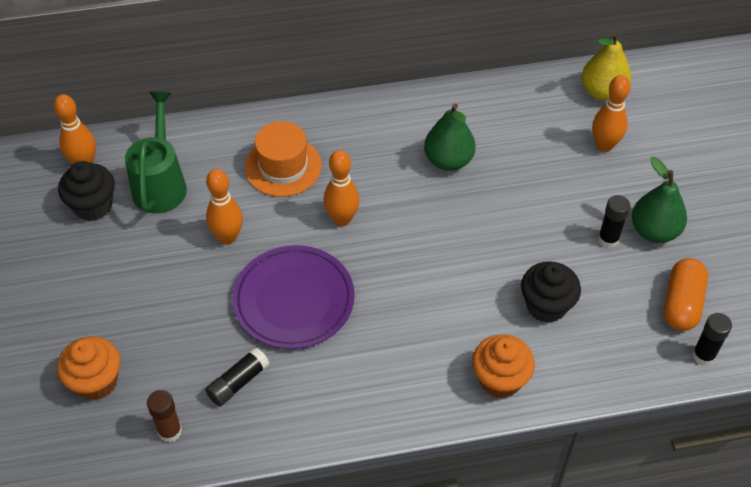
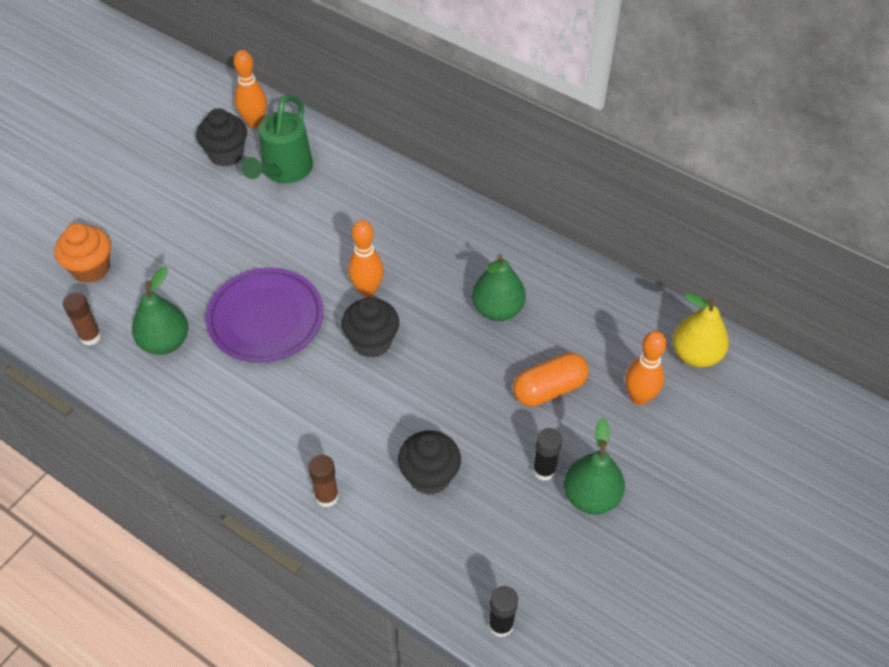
camera: 45 degrees right, 0 degrees up
green watering can [125,92,187,213] -> green watering can turned 150 degrees clockwise [242,94,313,183]
black glue stick [205,347,270,406] -> green pear [132,266,188,355]
orange bowling pin [206,169,243,245] -> none
orange hat [245,121,322,197] -> none
orange cupcake [472,334,535,398] -> brown glue stick [308,455,339,507]
orange capsule [664,258,708,331] -> orange capsule moved to [513,353,589,407]
none -> black cupcake [341,297,399,358]

